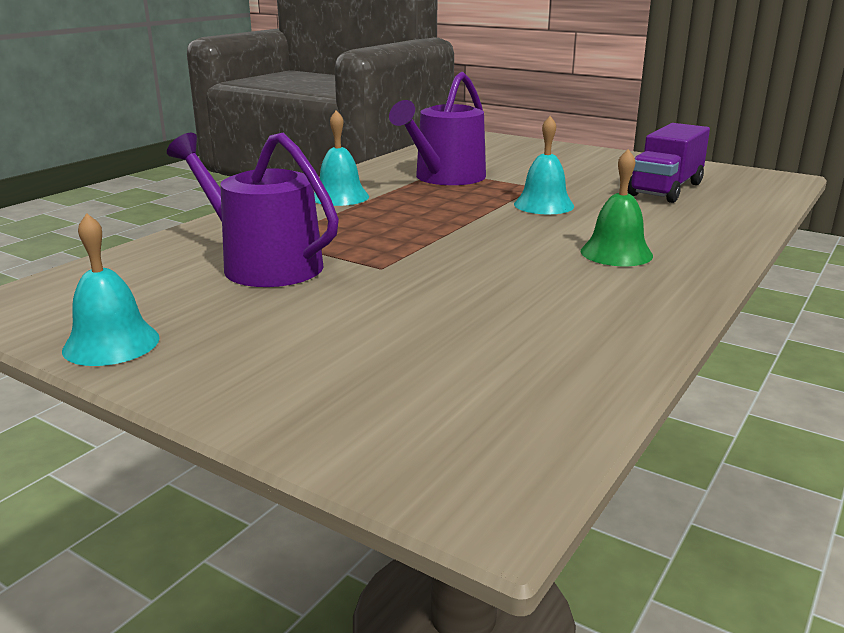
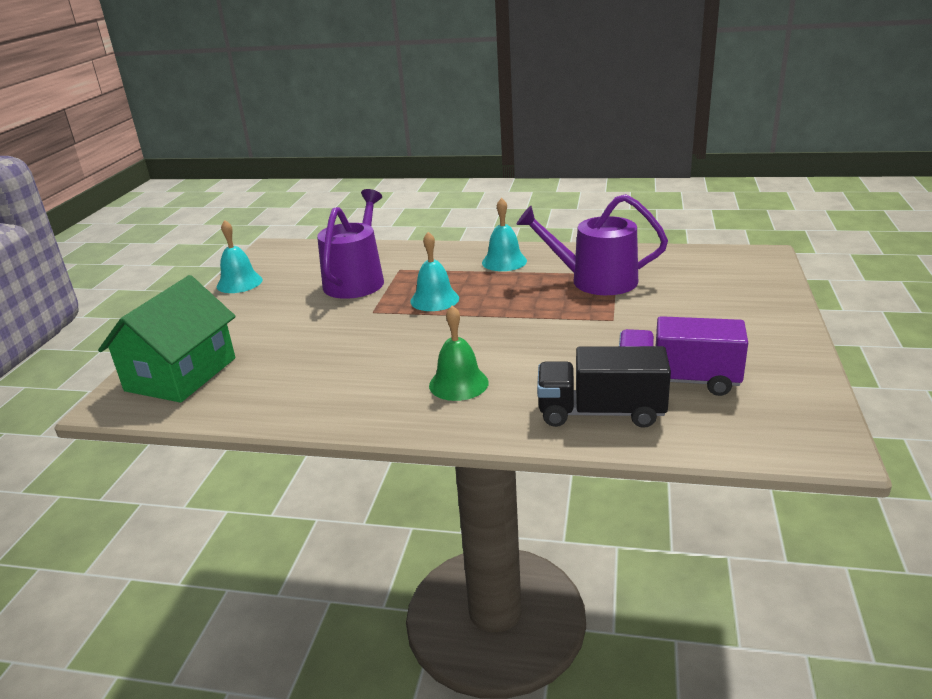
camera: 70 degrees right, 5 degrees up
turquoise bell [514,116,574,214] -> turquoise bell moved to [410,232,459,311]
none -> green house [98,275,236,403]
none -> black truck [537,346,671,428]

